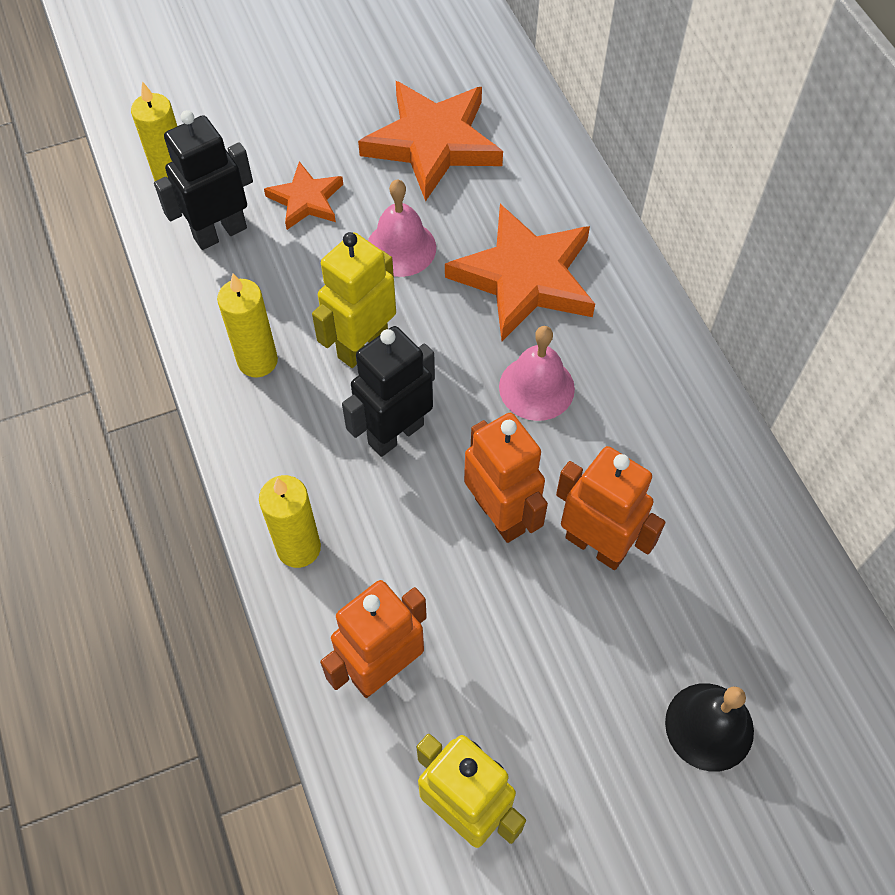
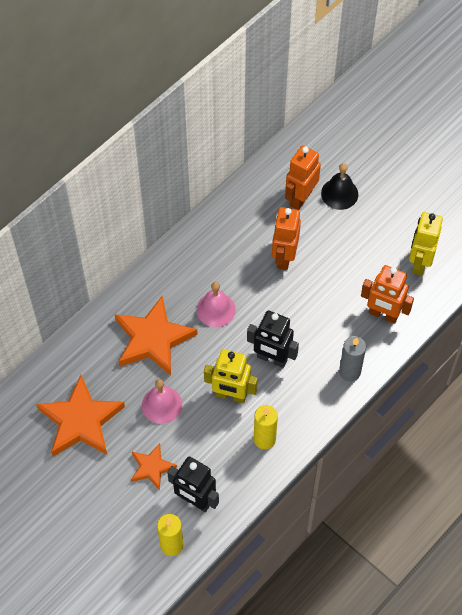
camera: 115 degrees left, 0 degrees up
yellow candle [259,475,321,568] -> grey candle [339,336,366,382]
orange robot [464,413,548,543] -> orange robot moved to [285,145,321,210]

